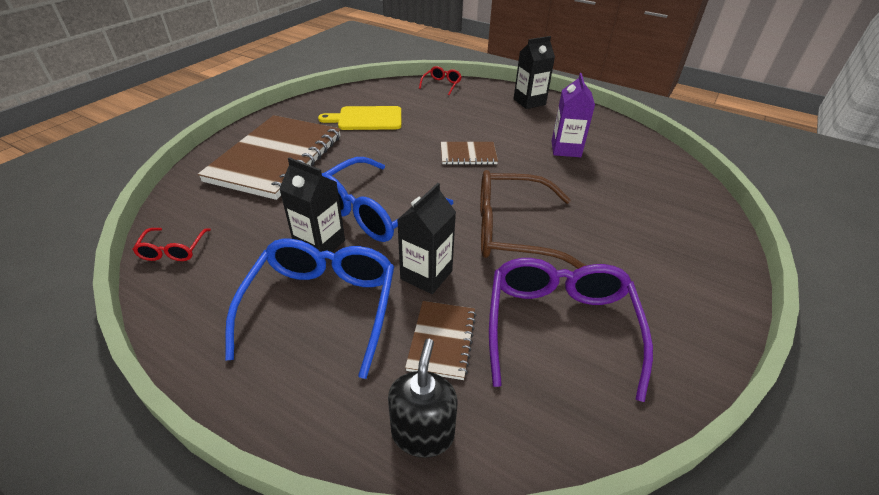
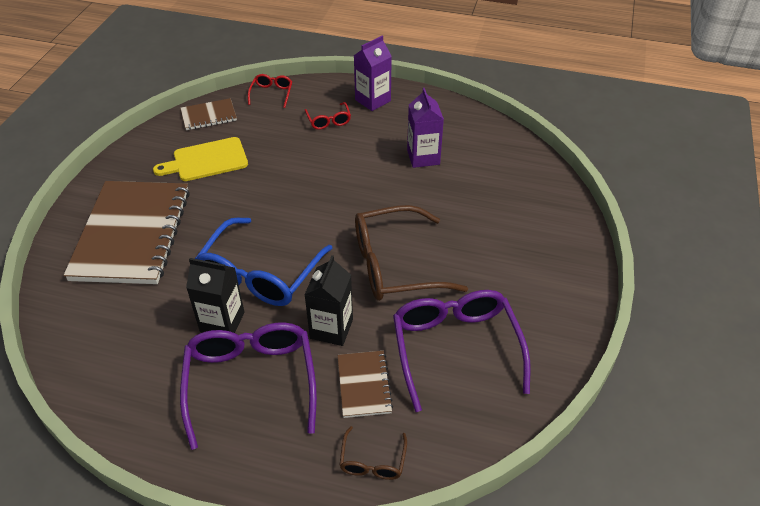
camera: 15 degrees left, 5 degrees up
red glasses [132,228,211,261] -> red glasses moved to [305,102,351,130]
blue glasses [225,239,394,379] -> purple glasses [180,322,317,450]
black soap dispenser [388,339,457,458] -> brown glasses [339,426,407,480]
brown notebook [441,142,498,165] -> brown notebook moved to [180,98,237,130]
black carton [514,36,555,109] -> purple carton [354,36,392,111]

